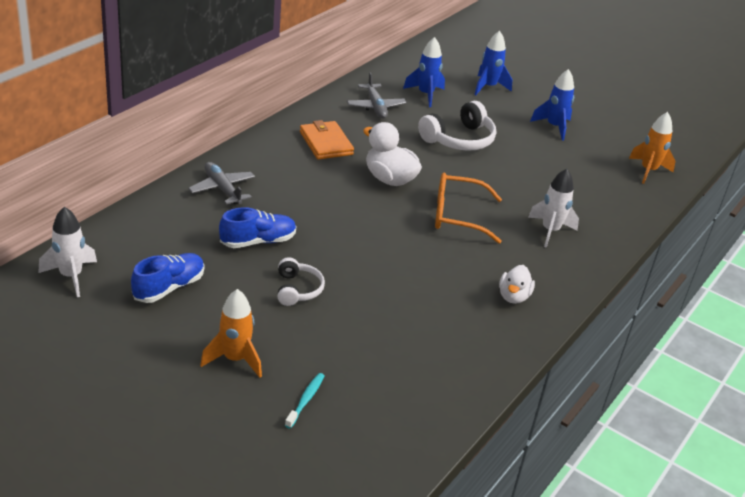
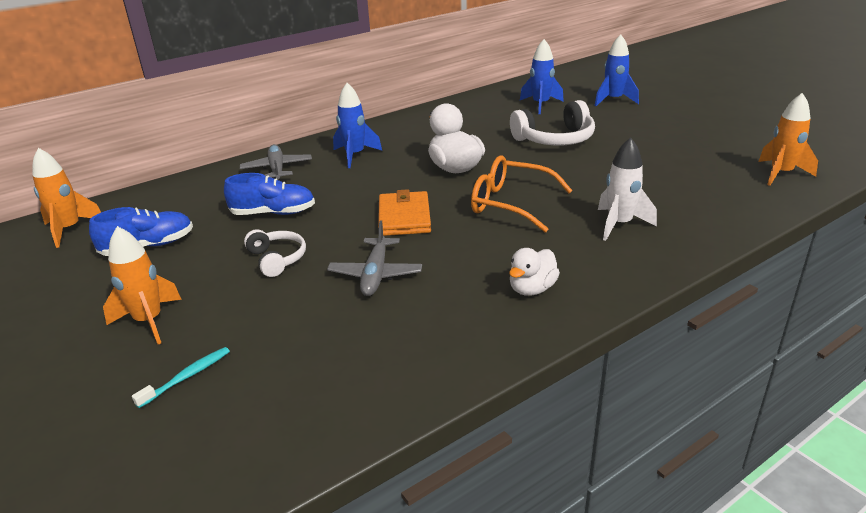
camera: 25 degrees right, 5 degrees down
white rocket [38,207,97,297] -> orange rocket [32,148,101,248]
white headphones [278,257,325,306] -> white headphones turned 45 degrees counterclockwise [244,229,306,277]
orange wallet [300,120,354,160] -> orange wallet moved to [378,189,431,236]
grey plane [347,72,407,119] -> grey plane moved to [327,221,422,296]
blue rocket [530,69,574,140] -> blue rocket moved to [333,83,382,168]

